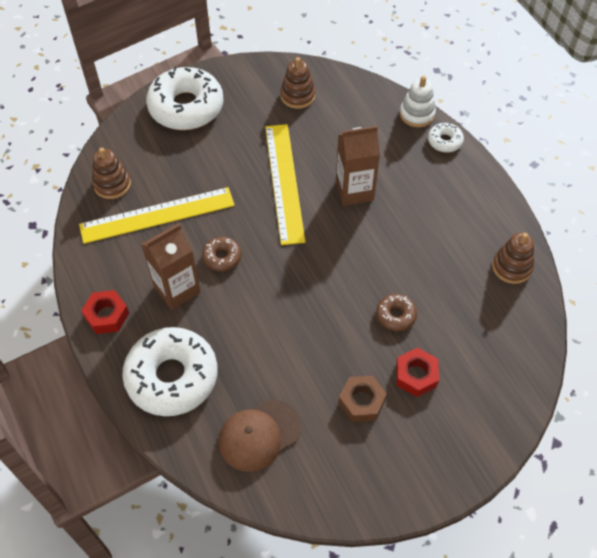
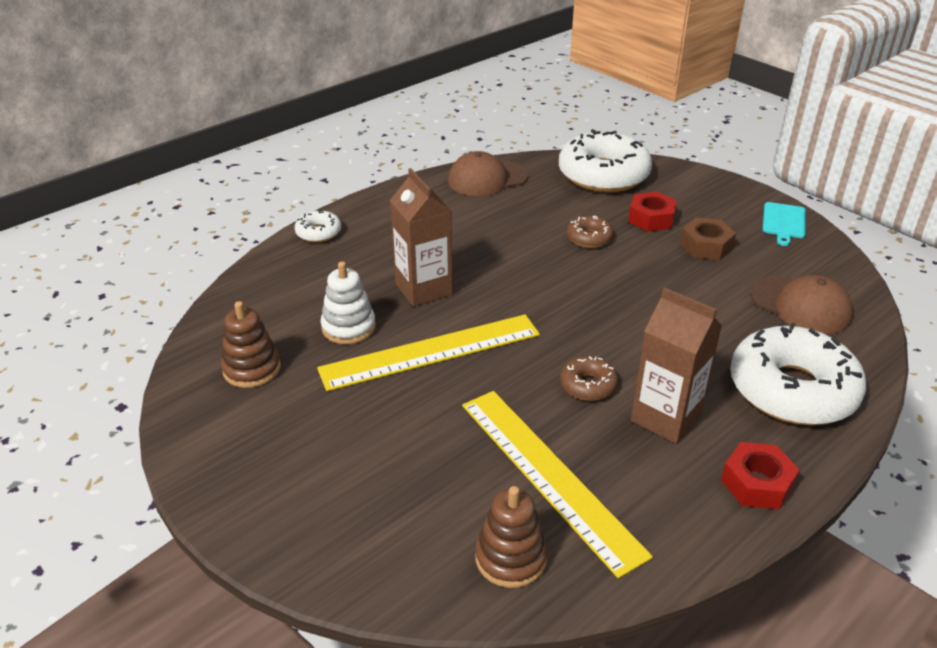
camera: 105 degrees left, 20 degrees down
white donut [146,66,223,130] -> white donut moved to [559,129,652,192]
white stacking toy [400,76,436,127] -> white stacking toy moved to [320,261,376,344]
brown stacking toy [492,233,534,284] -> brown cap [448,151,528,196]
none -> turquoise cutting board [762,202,806,246]

